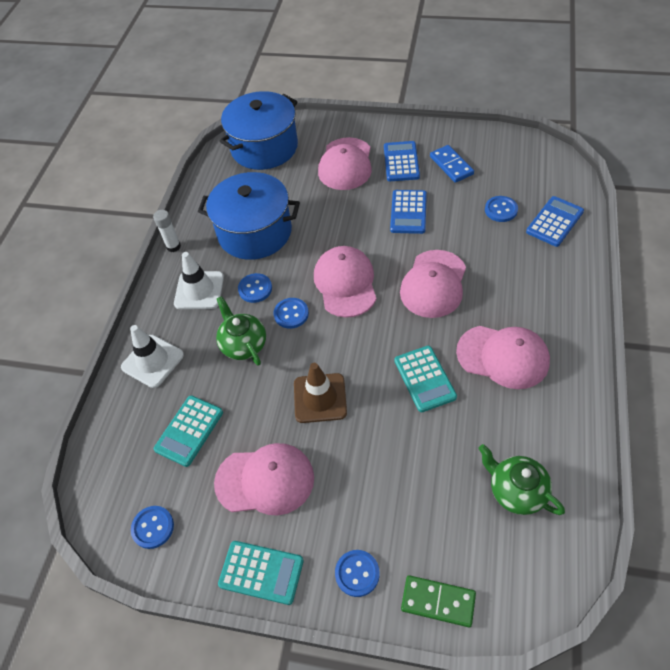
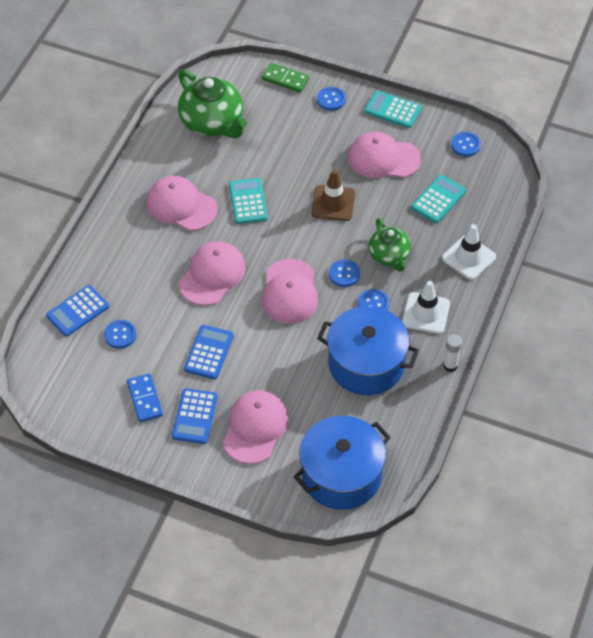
camera: 175 degrees left, 0 degrees up
green teapot [478,444,565,515] -> green teapot [178,70,247,138], size x1.62

